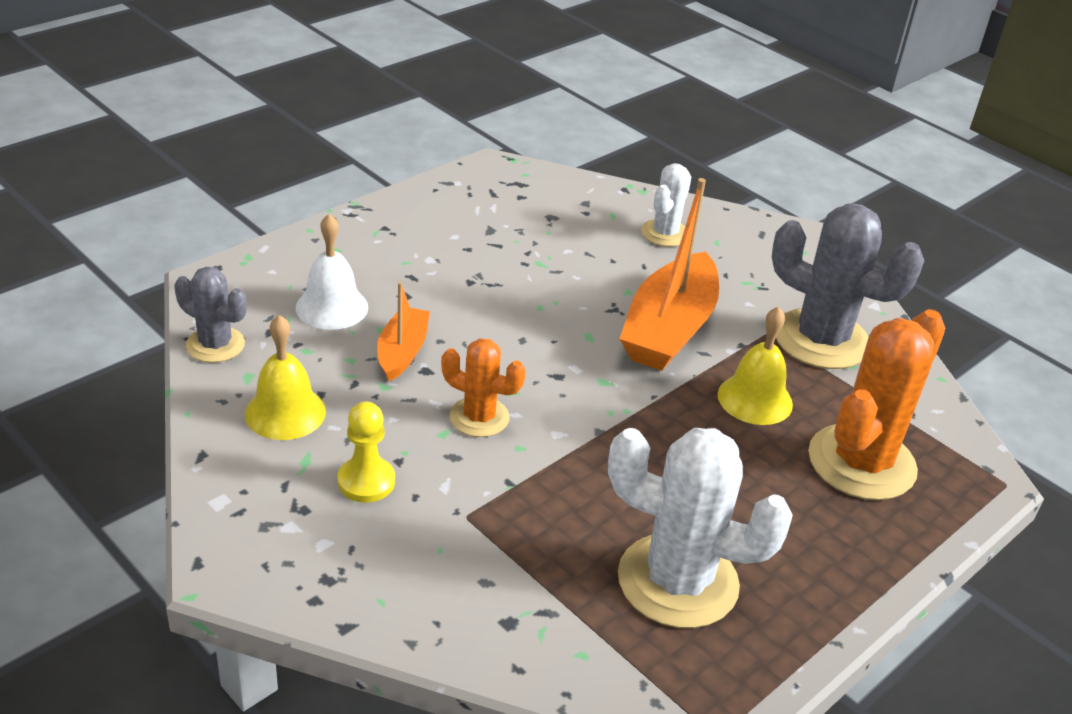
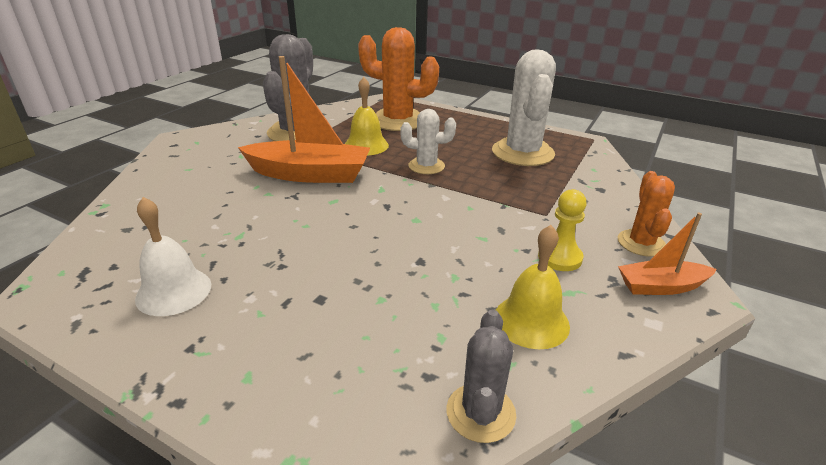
camera: 105 degrees left, 5 degrees down
white bell [296,214,368,330] -> white bell moved to [135,197,211,316]
orange boat [377,282,430,381] -> orange boat moved to [618,213,717,295]
orange cactus [441,338,526,437] -> orange cactus moved to [618,171,675,257]
white cactus [641,163,691,247] -> white cactus moved to [400,109,456,174]

